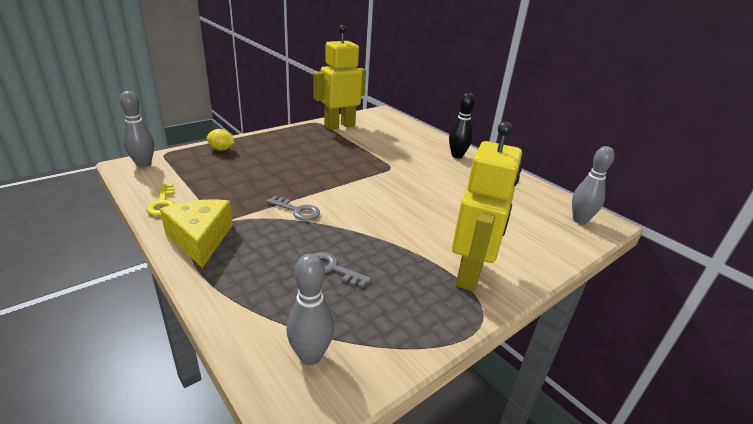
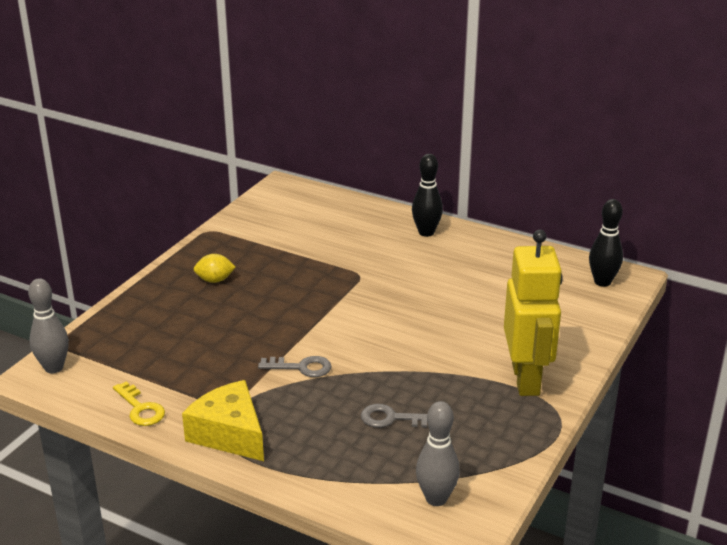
camera: 20 degrees left, 0 degrees up
yellow lemon [207,129,235,151] -> yellow lemon moved to [193,254,236,283]
yellow robot [313,25,366,130] -> none
grey bowling pin [572,146,615,224] -> black bowling pin [589,199,623,287]

